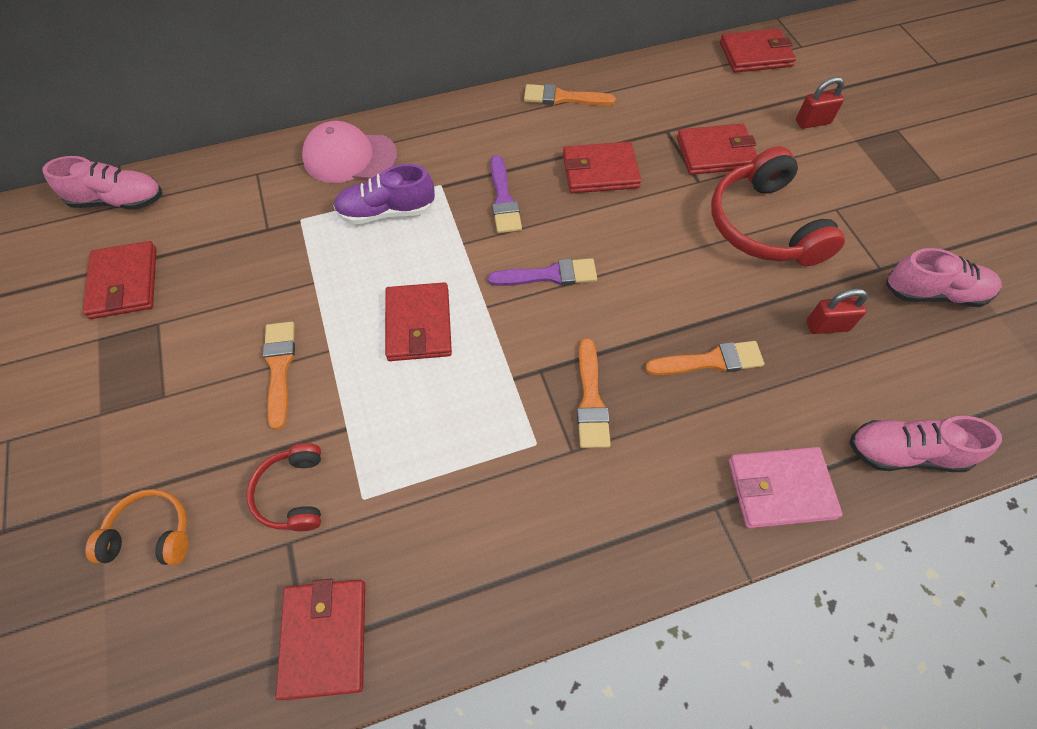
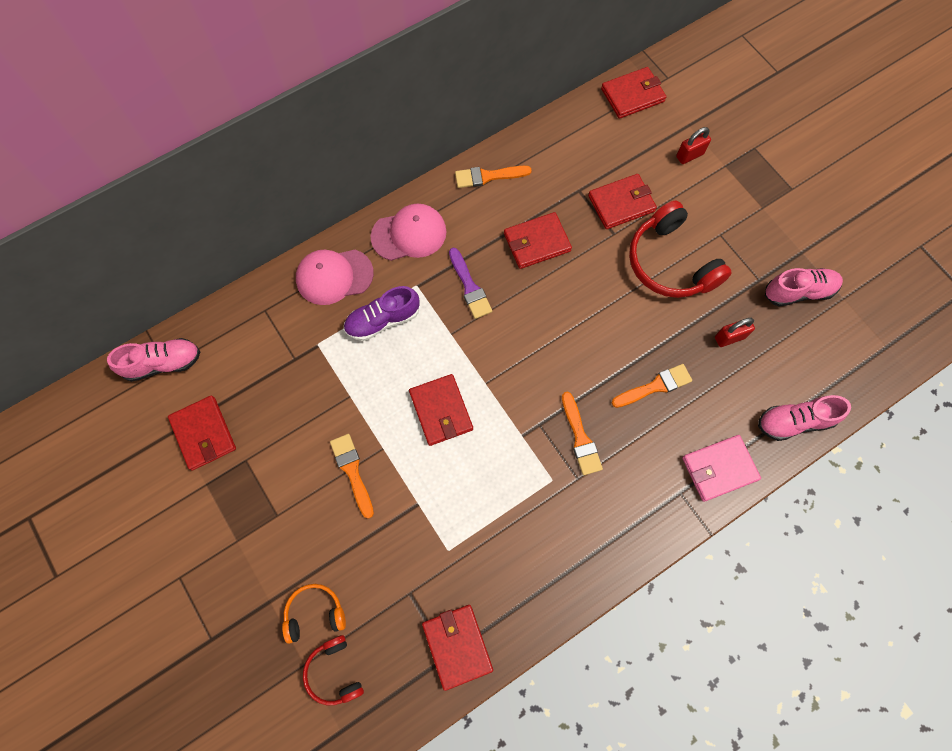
camera: 15 degrees left, 10 degrees up
red headphones [246,443,321,531] -> red headphones moved to [303,635,364,705]
purple brush [488,258,597,286] -> none
none -> pink cap [370,204,446,261]

